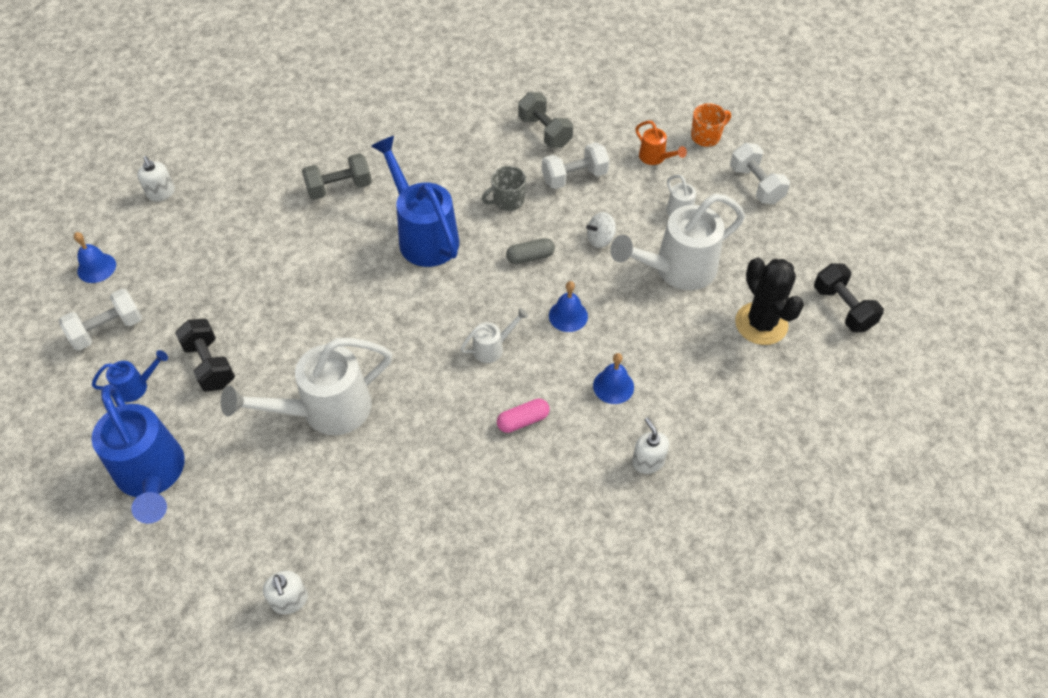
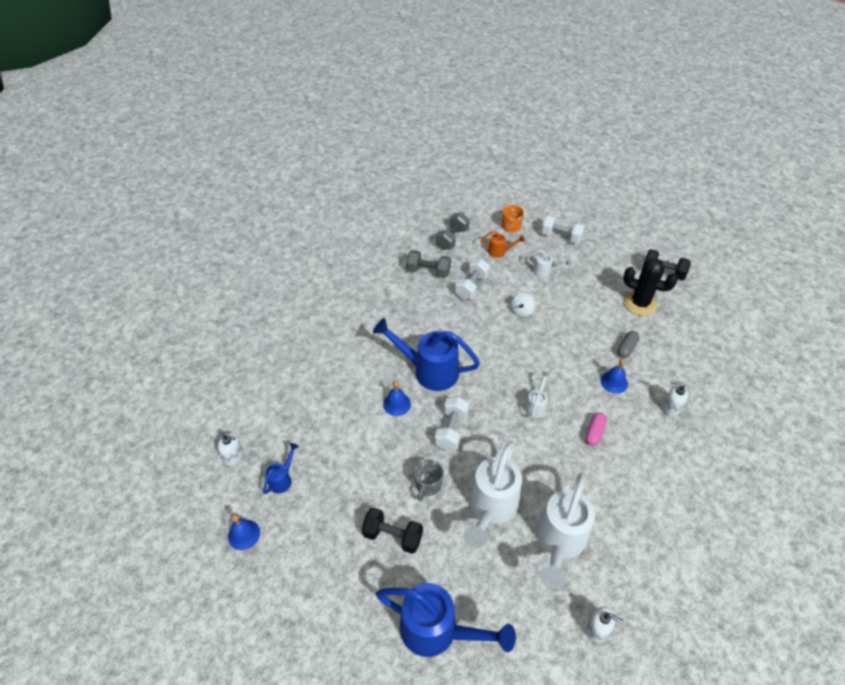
camera: 40 degrees left, 5 degrees down
white dumbbell [59,289,142,351] -> white dumbbell moved to [435,396,469,450]
blue watering can [92,350,168,402] -> blue watering can moved to [263,443,299,494]
grey dumbbell [302,153,372,200] -> grey dumbbell moved to [436,212,469,250]
grey mug [482,166,526,211] -> grey mug moved to [414,459,444,501]
grey capsule [506,238,555,264] -> grey capsule moved to [617,331,640,358]
blue bell [549,281,588,332] -> blue bell moved to [383,381,411,416]
white watering can [610,194,745,290] -> white watering can moved to [536,473,595,589]

